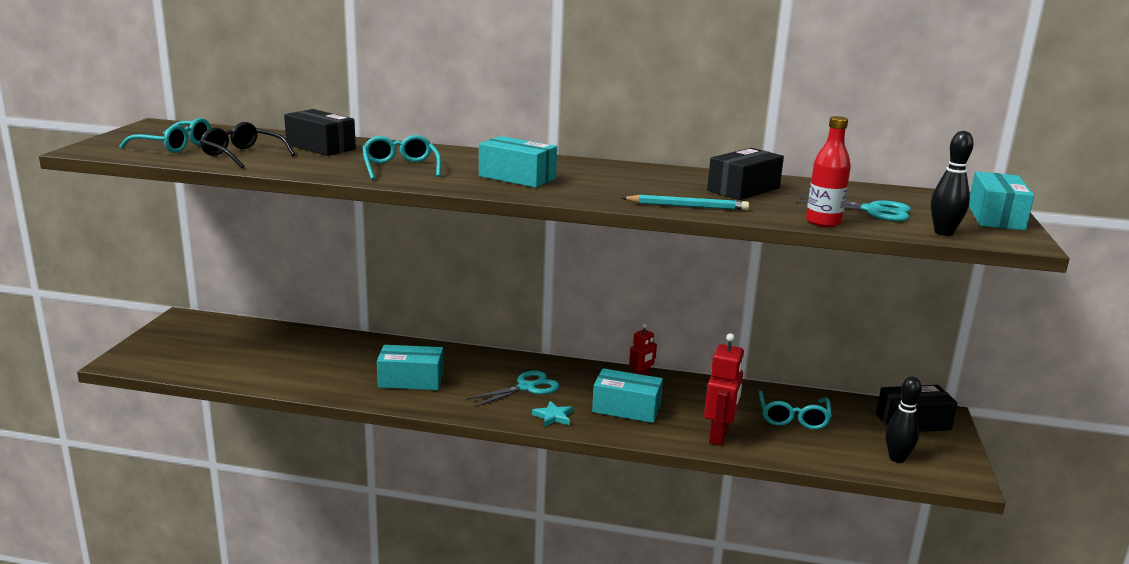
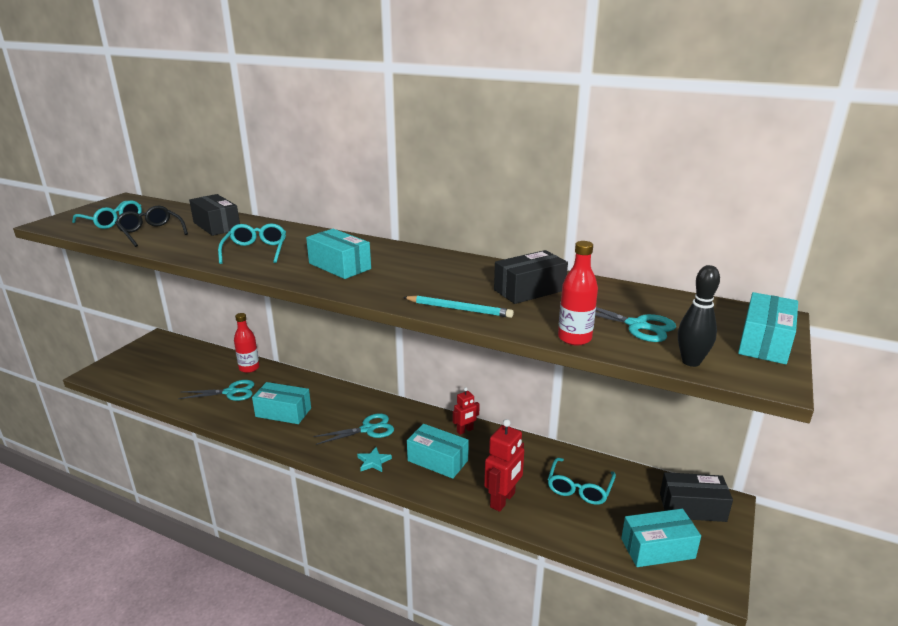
camera: 15 degrees right, 5 degrees up
black bowling pin [886,377,922,463] -> turquoise box [621,509,701,567]
none -> turquoise scissors [178,380,254,401]
none -> red bottle [234,313,260,373]

